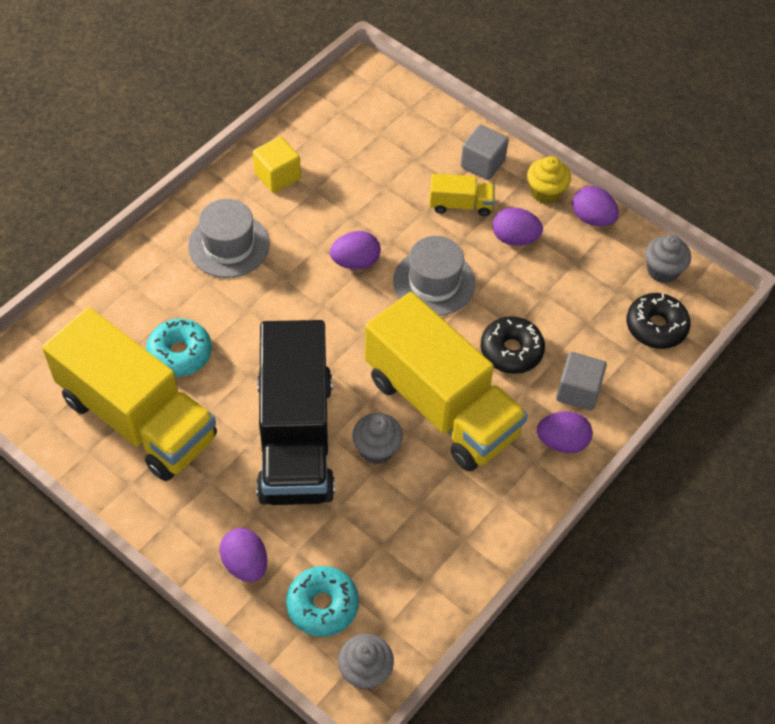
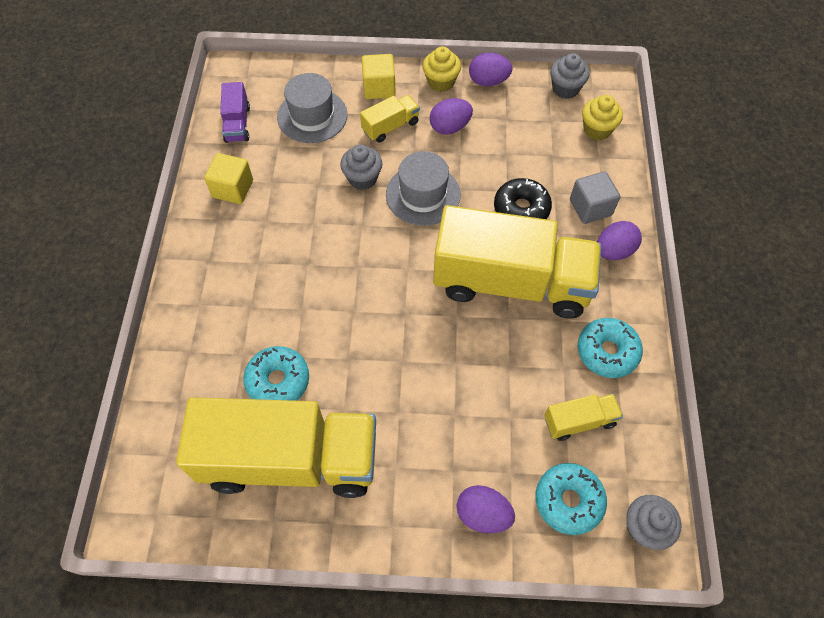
camera: 35 degrees left, 5 degrees up
grey hat [188,199,270,278] -> grey hat moved to [277,73,348,143]
black truck [256,320,335,505] -> none
purple egg [330,231,381,270] -> none
grey cupcake [352,413,403,464] -> grey cupcake moved to [340,145,382,190]
grey cube [460,124,509,180] -> yellow cube [362,54,396,99]
black donut [627,293,691,349] -> yellow cupcake [582,95,623,140]
none -> purple truck [220,82,250,143]
none -> yellow truck [544,394,623,441]
none -> turquoise donut [578,318,643,378]

